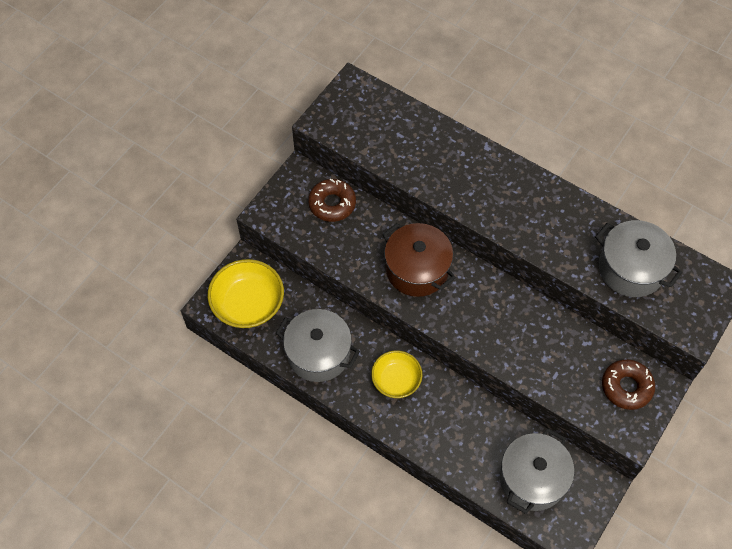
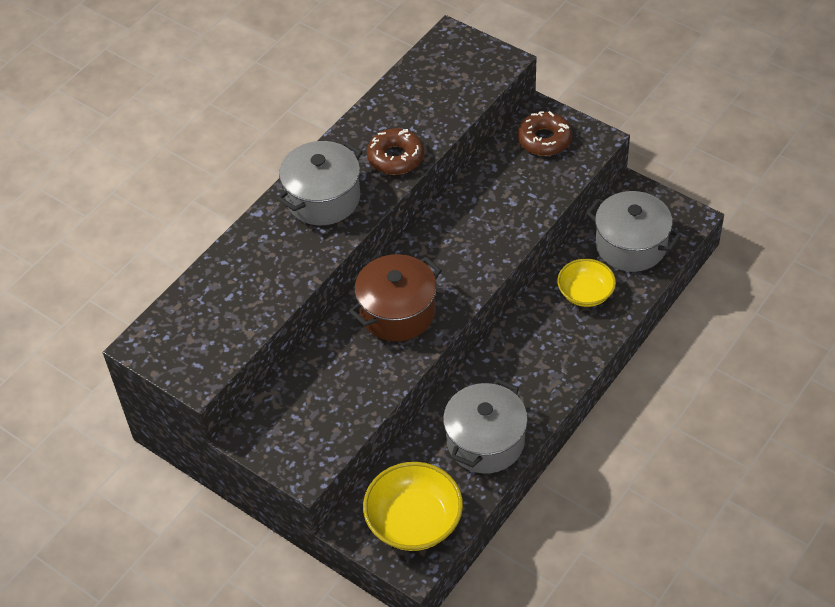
camera: 85 degrees left, 10 degrees down
brown donut [308,179,356,222] -> brown donut moved to [367,128,424,175]
yellow bowl [371,351,422,398] -> yellow bowl moved to [557,259,616,307]
grey pot [595,220,683,297] -> grey pot moved to [277,141,362,225]

